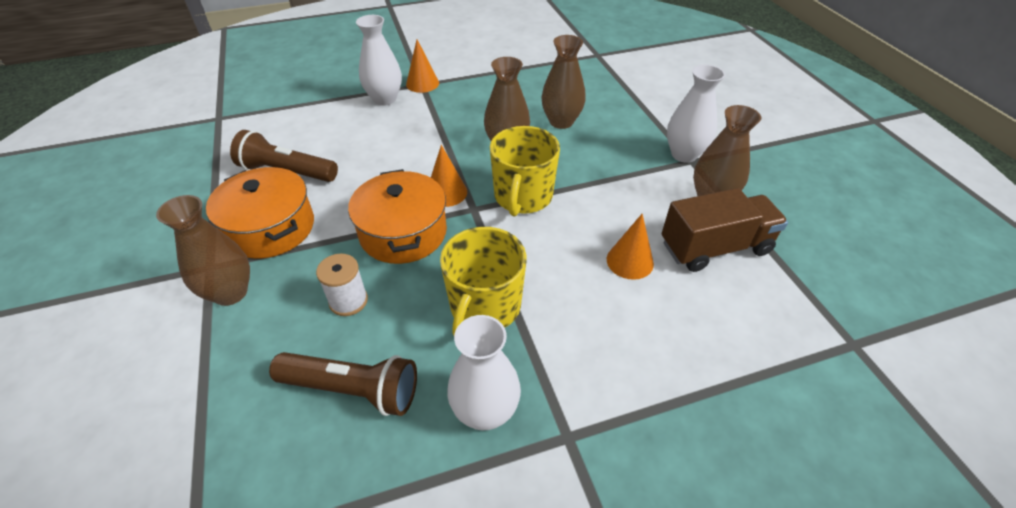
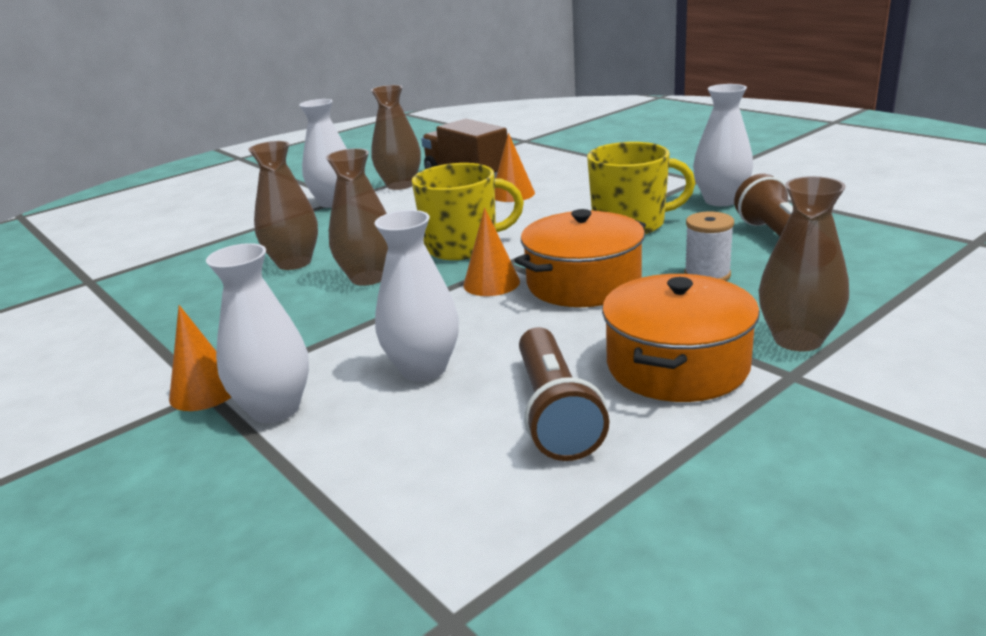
camera: 110 degrees left, 20 degrees down
none -> white vase [375,210,459,381]

